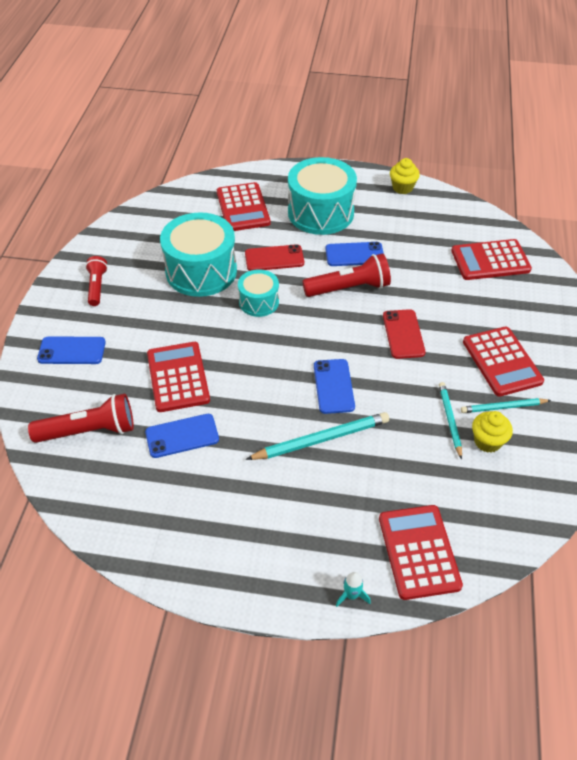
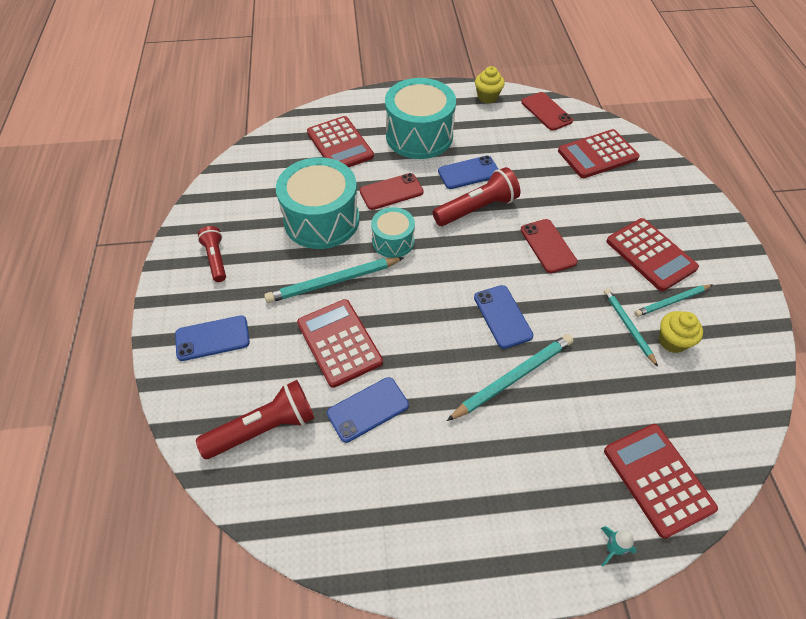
camera: 15 degrees left, 5 degrees up
none -> turquoise pencil [264,257,404,303]
none -> red phone [521,92,573,131]

